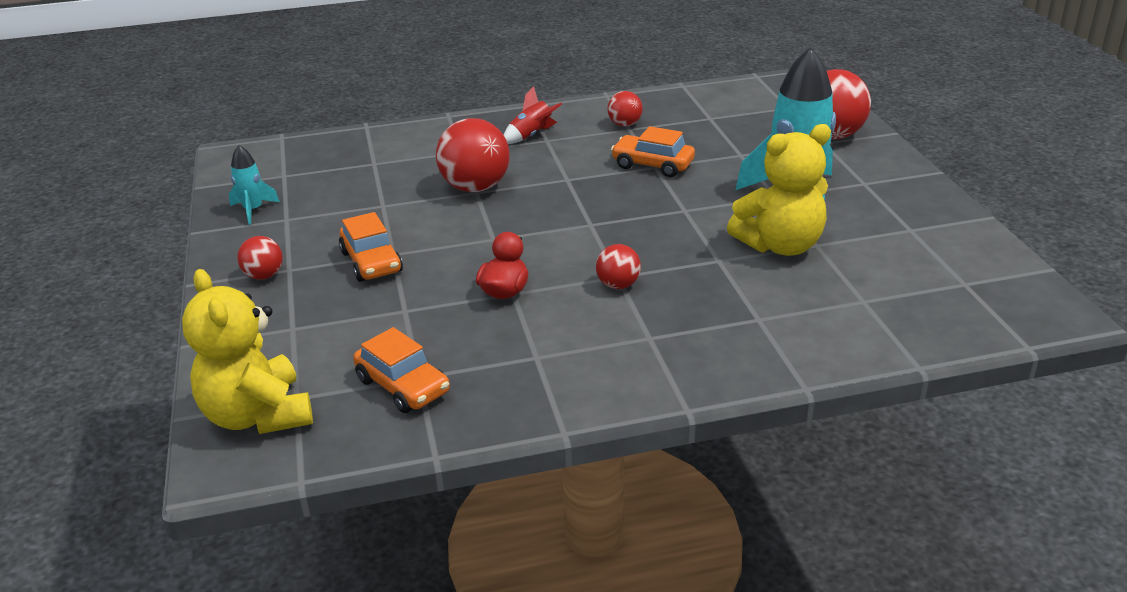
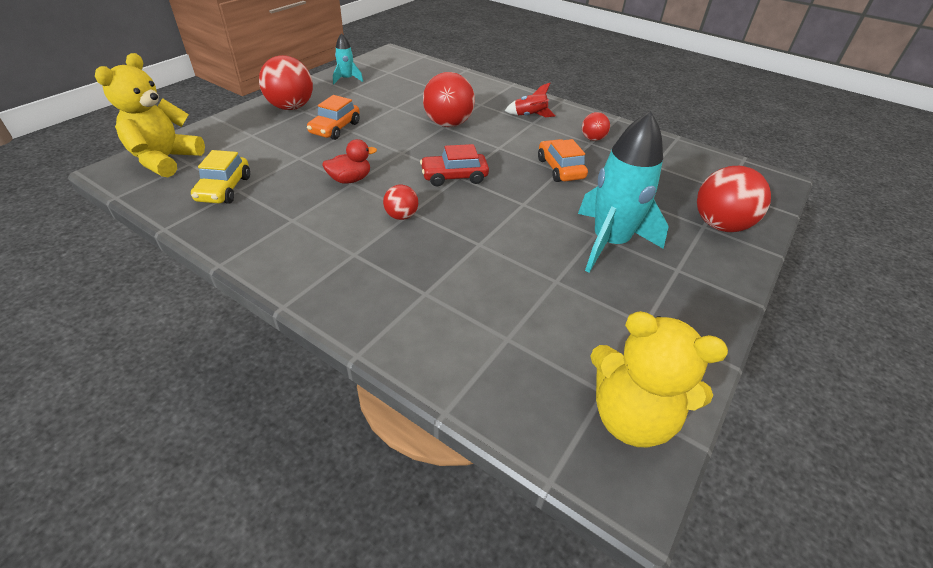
camera: 45 degrees right, 10 degrees up
red ball [237,236,283,280] -> red ball [259,55,313,110], size x1.89
orange car [353,327,450,413] -> yellow car [191,150,250,204]
yellow teddy bear [727,124,831,256] -> yellow teddy bear moved to [590,311,728,447]
none -> red car [420,144,489,186]

